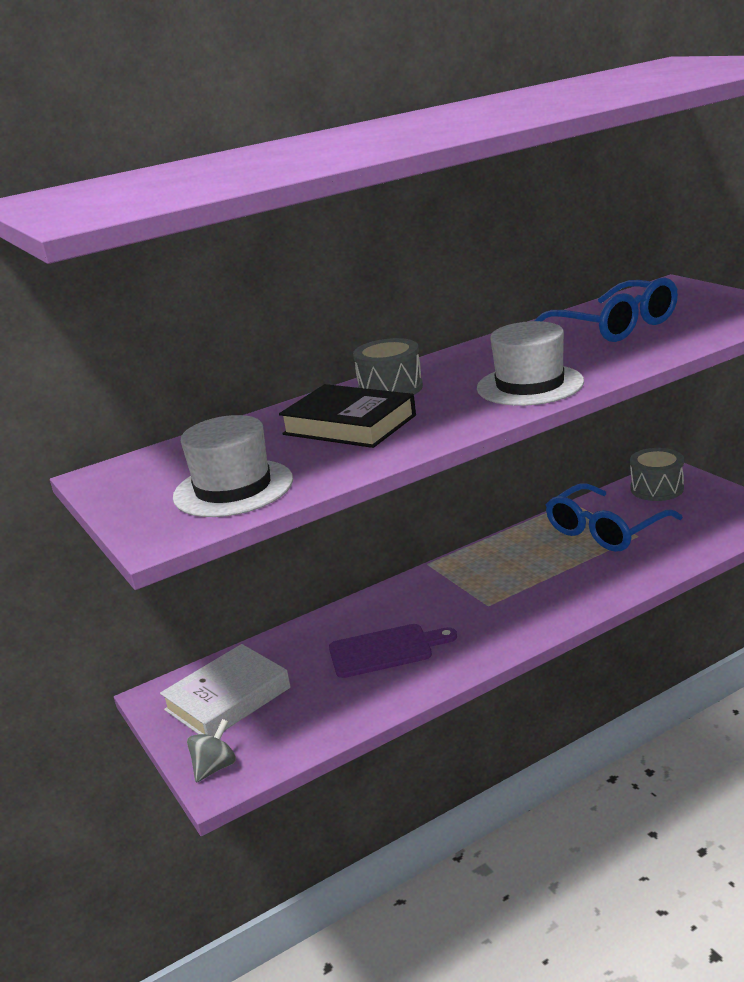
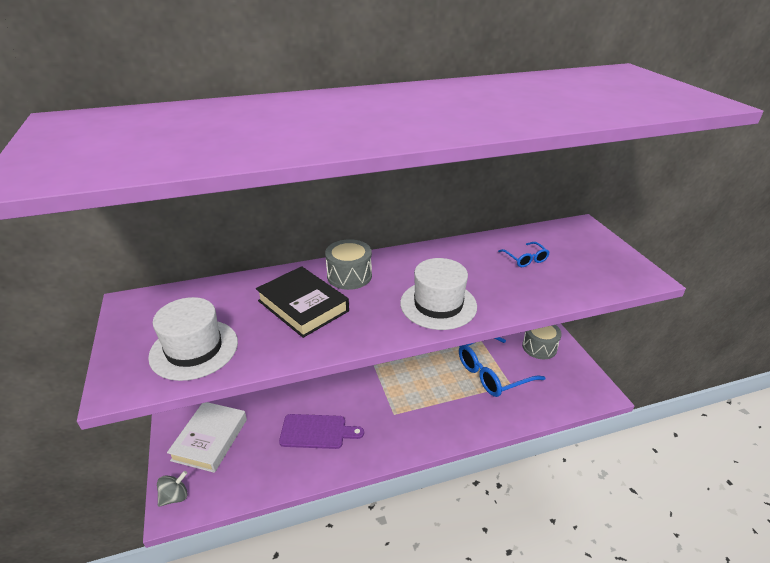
camera: 10 degrees right, 10 degrees up
white book [160,644,291,737] -> white book turned 45 degrees counterclockwise [167,402,247,473]
blue glasses [534,277,678,342] -> blue glasses [498,242,550,267], size x0.47

